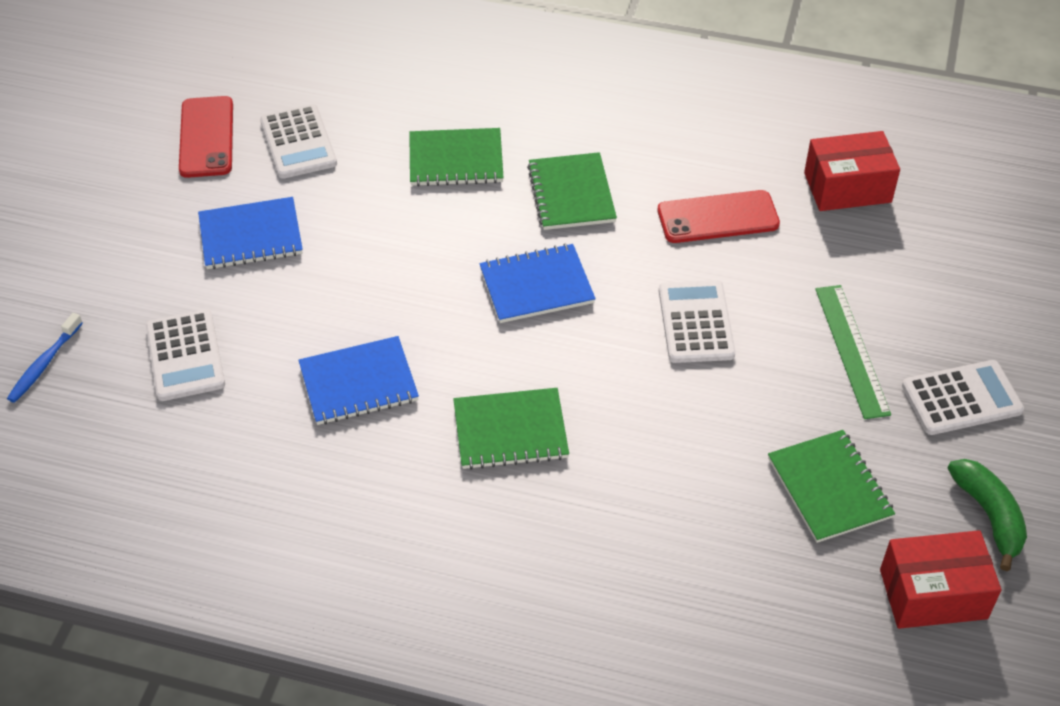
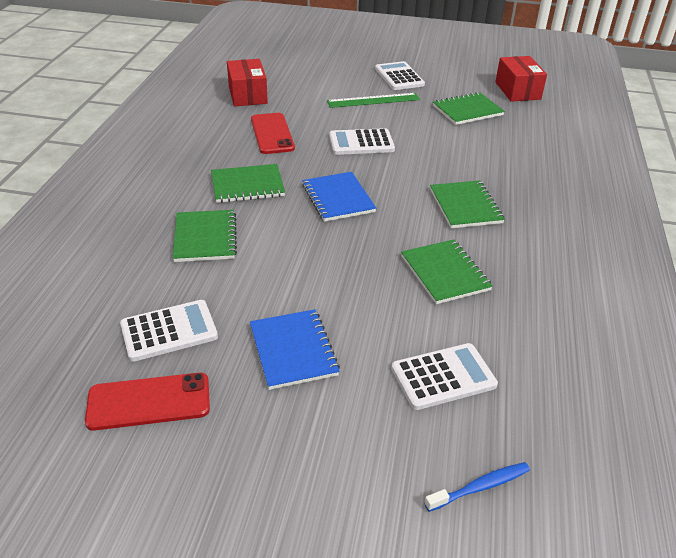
camera: 95 degrees left, 10 degrees down
blue toothbrush [7,313,83,403] -> blue toothbrush turned 45 degrees counterclockwise [424,462,530,512]
blue notebook [299,336,419,425] -> green notebook [401,239,493,304]
green banana [948,459,1027,571] -> none

